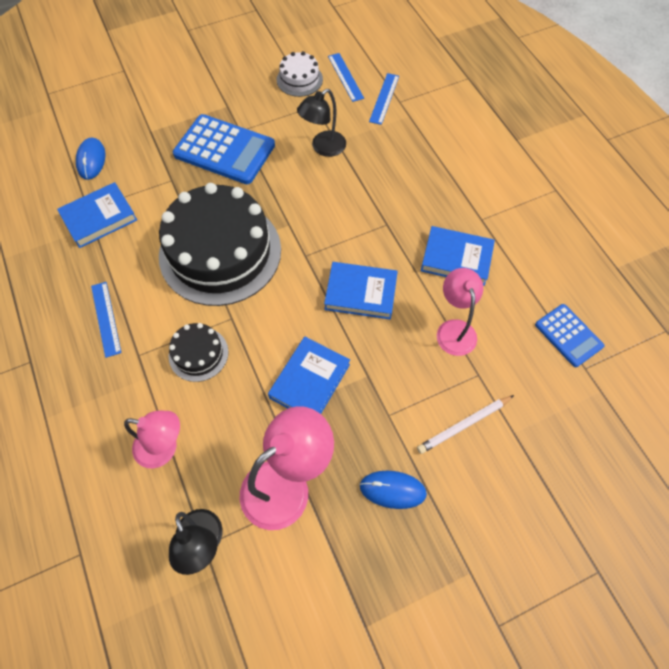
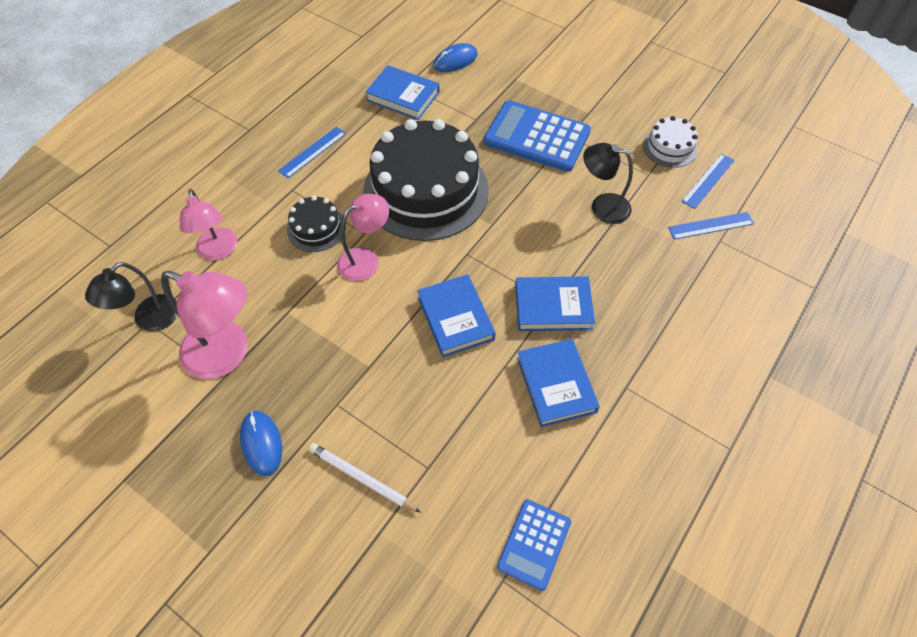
camera: 60 degrees right, 5 degrees down
blue calculator [173,114,275,184] -> blue calculator turned 120 degrees clockwise [484,100,591,172]
blue book [268,337,350,414] -> blue book moved to [515,276,595,331]
pink lamp [437,268,483,356] -> pink lamp moved to [337,194,389,281]

